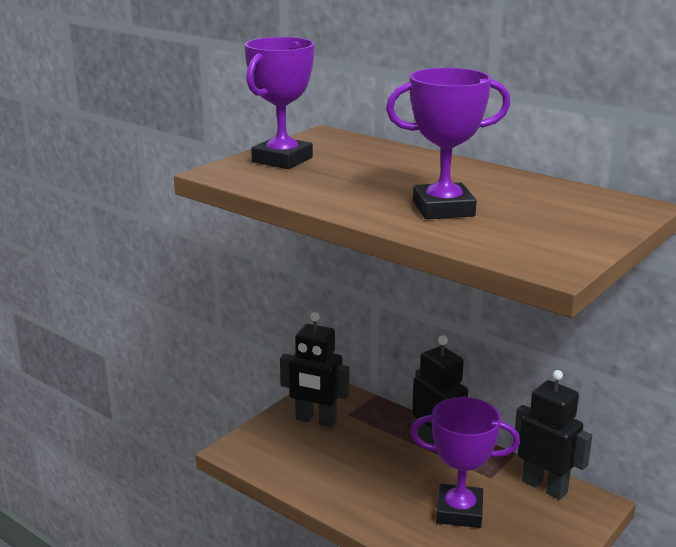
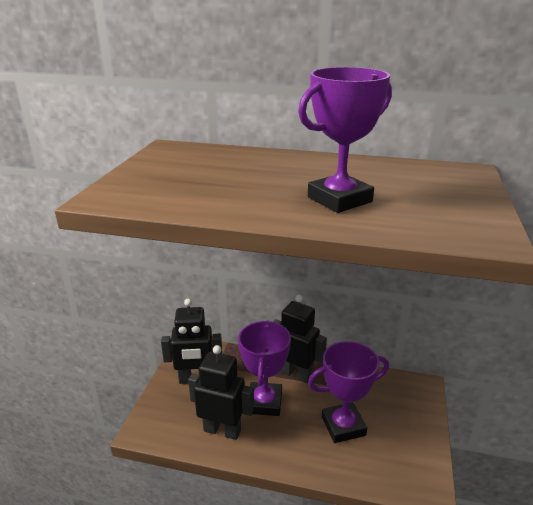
camera: 25 degrees left, 5 degrees up
purple trophy [244,37,314,169] -> purple trophy moved to [238,320,291,416]
black robot [515,370,592,500] -> black robot moved to [188,345,254,440]

